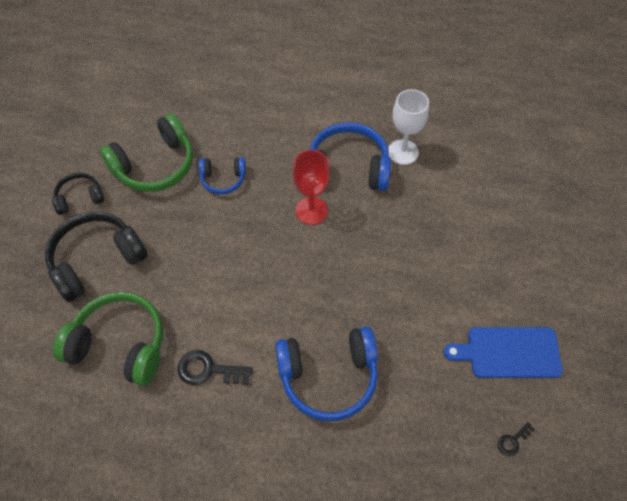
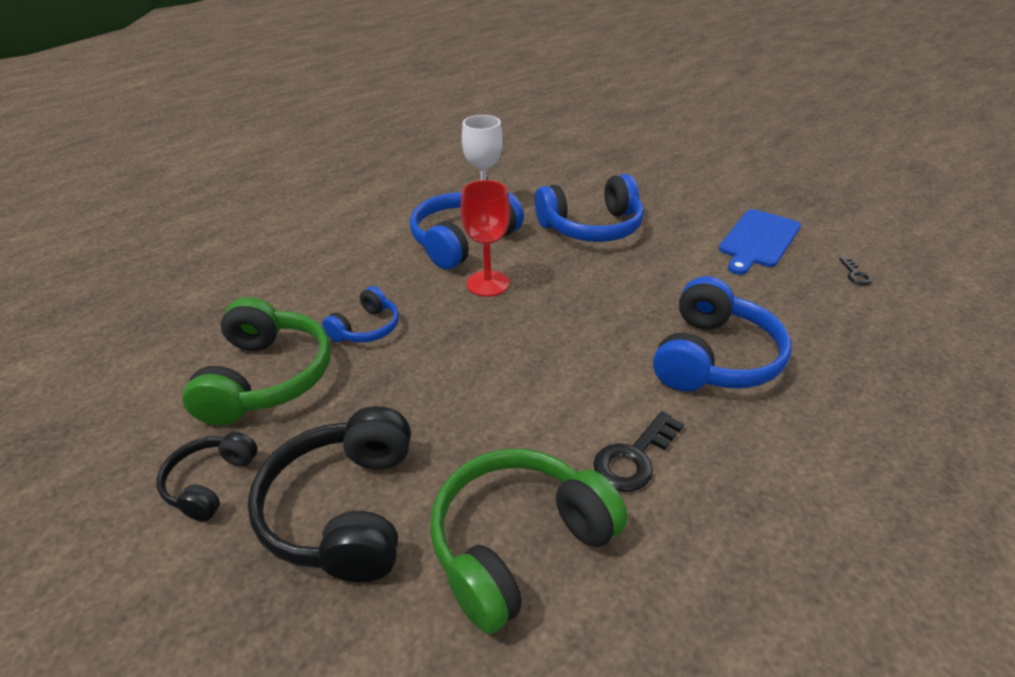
camera: 55 degrees left, 20 degrees down
none -> blue headphones [535,174,644,242]

